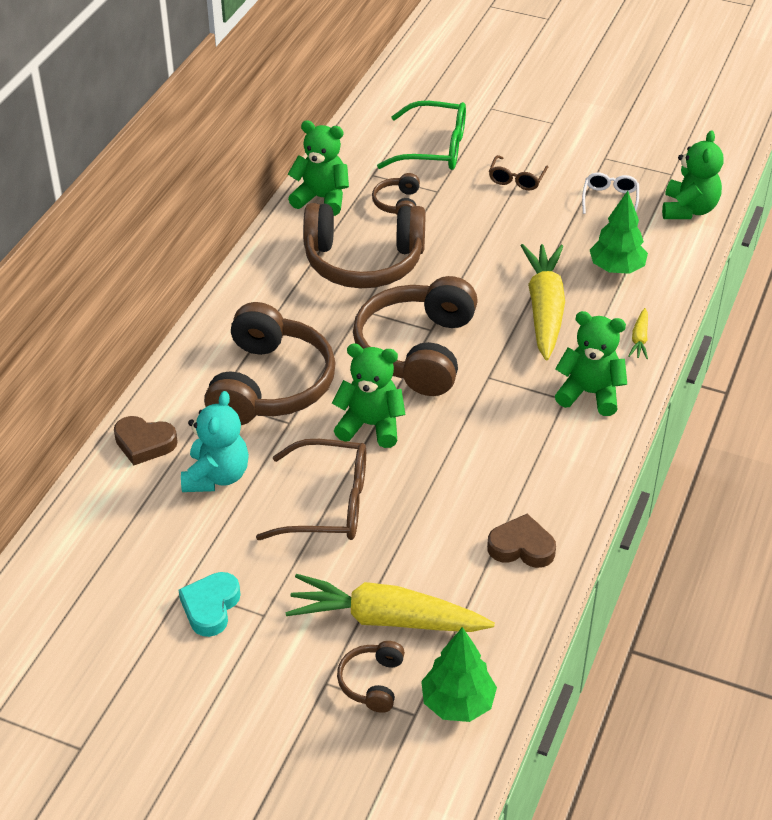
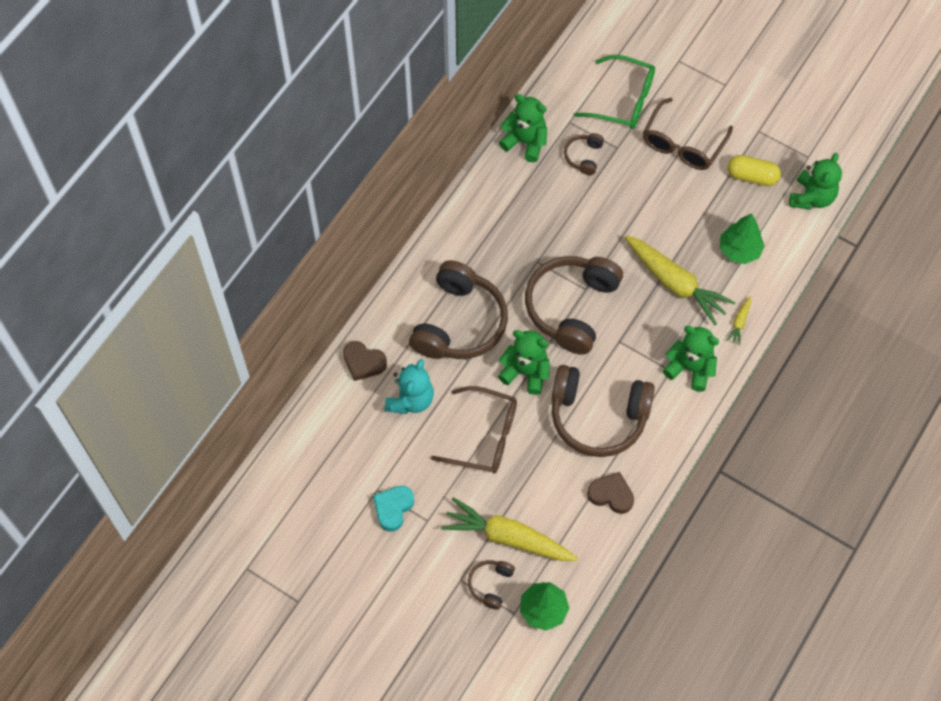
camera: 10 degrees right, 20 degrees up
brown headphones [303,203,426,288] -> brown headphones moved to [552,365,655,457]
brown glasses [489,155,548,190] -> brown glasses [643,98,733,170], size x1.80
yellow carrot [521,244,565,360] -> yellow carrot turned 120 degrees clockwise [625,235,736,325]
white glasses [582,173,639,214] -> yellow capsule [728,155,781,186]

